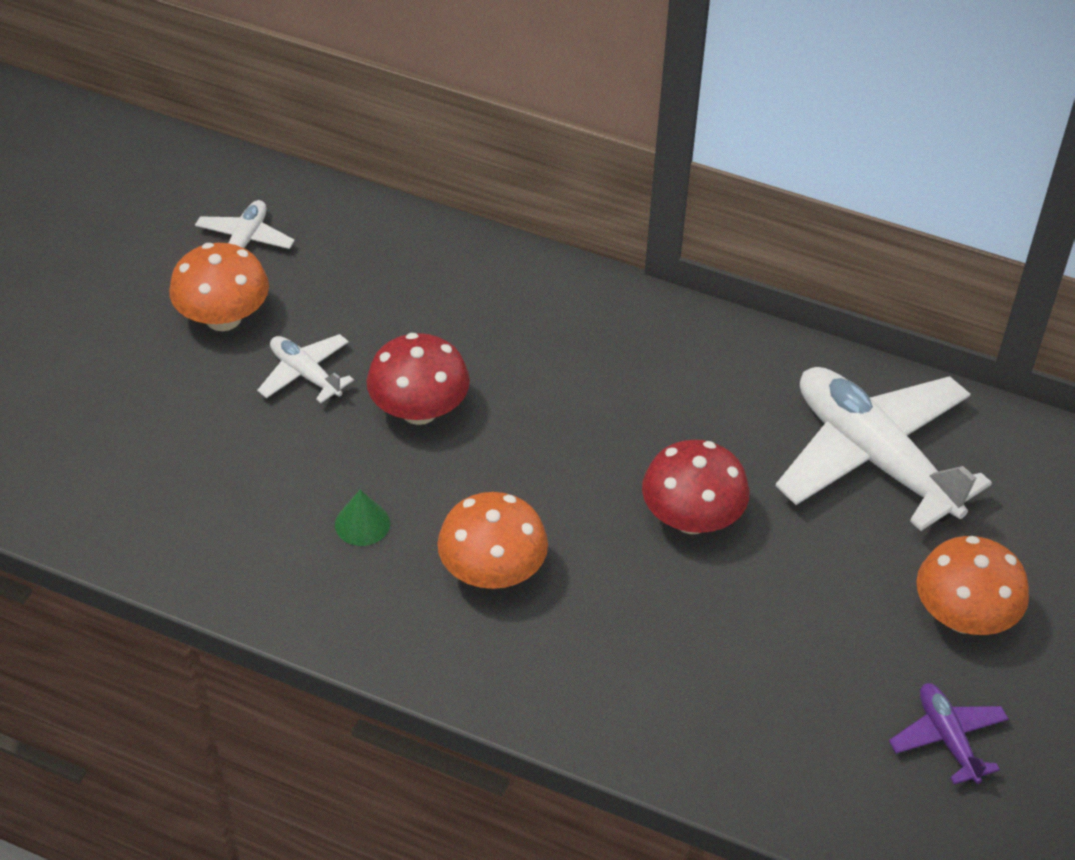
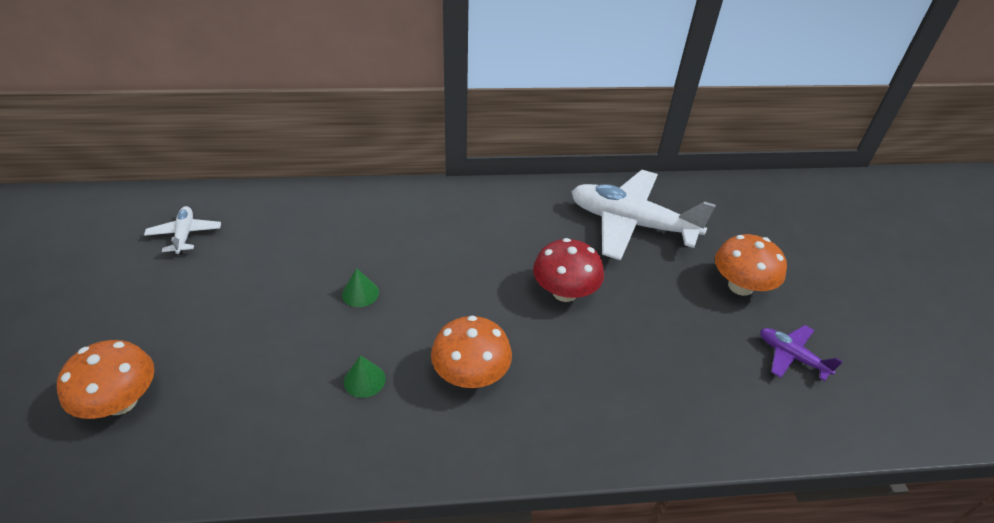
camera: 30 degrees left, 5 degrees down
orange mushroom [169,243,269,331] -> orange mushroom moved to [57,340,154,419]
white plane [257,334,354,403] -> none
red mushroom [366,333,470,425] -> green cone [342,268,379,307]

